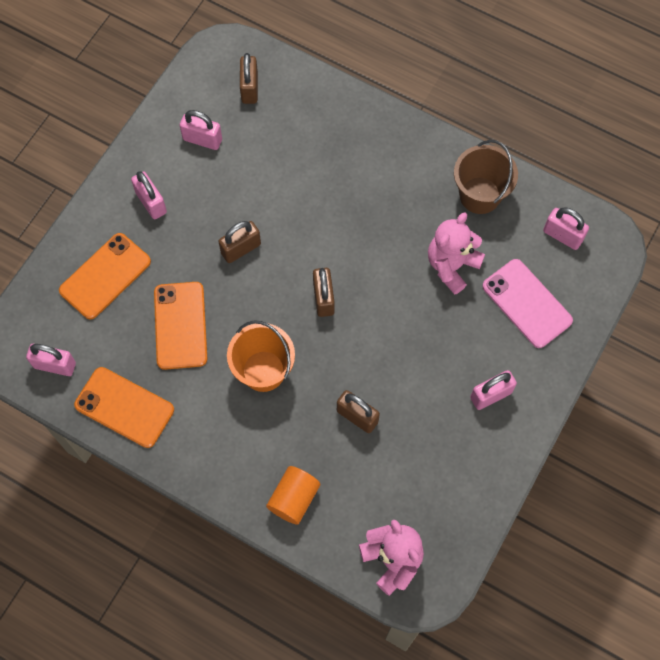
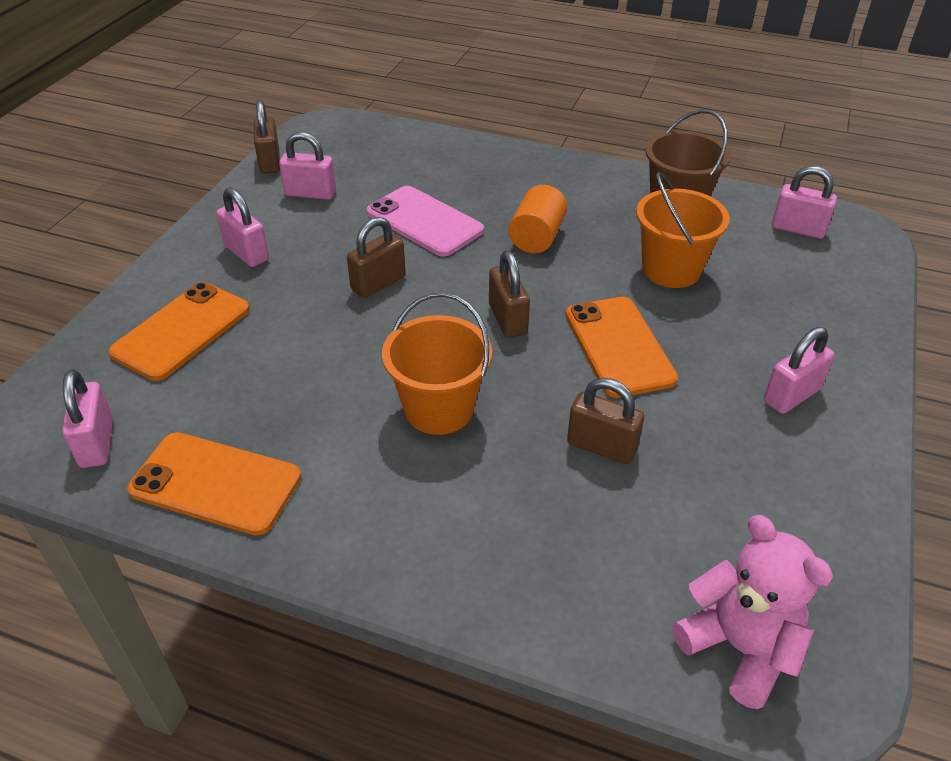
camera: 10 degrees left, 25 degrees down
pink padlock [26,344,76,376] -> pink padlock turned 75 degrees clockwise [62,369,113,468]
orange phone [154,282,207,370] -> orange phone moved to [565,297,678,398]
brown padlock [240,53,258,104] -> brown padlock moved to [254,100,280,174]
orange cylinder [266,466,320,525] -> orange cylinder moved to [509,185,567,253]
pink teddy bear [428,213,485,295] -> orange bucket [636,172,730,288]
pink phone [482,259,573,348] -> pink phone moved to [367,186,484,257]

